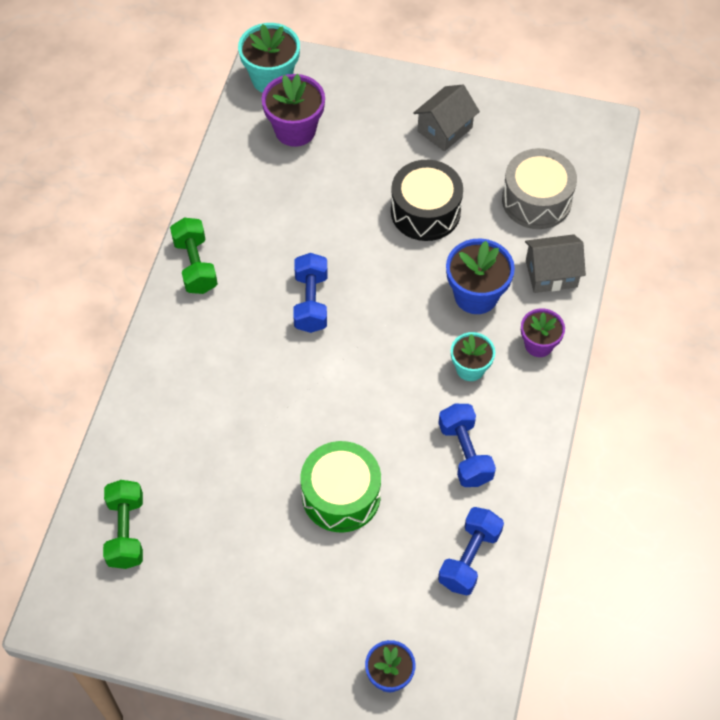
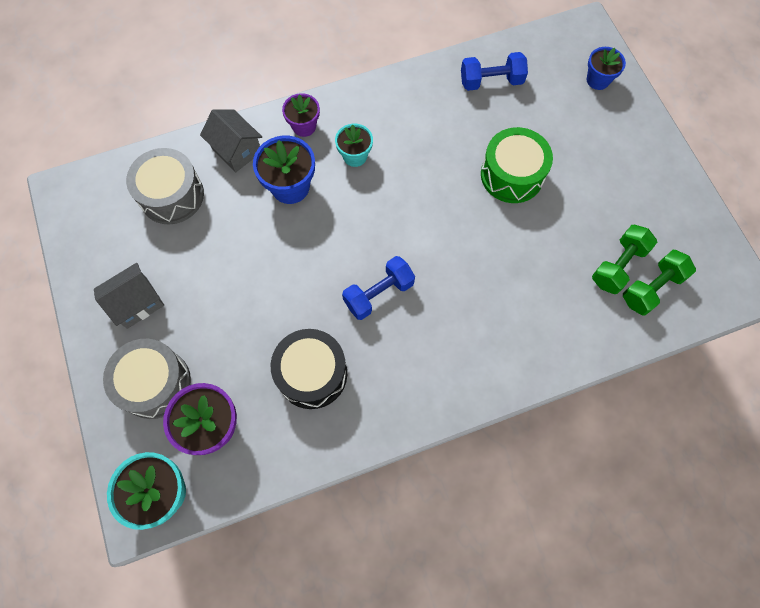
camera: 125 degrees left, 10 degrees up
green dumbbell [170,218,218,294] -> green dumbbell moved to [592,225,657,294]
black drum [391,160,463,241] -> black drum moved to [271,329,347,409]
grey house [413,85,480,151] -> grey house turned 45 degrees counterclockwise [94,263,164,329]
blue dumbbell [438,404,496,487] -> none
none -> grey drum [103,339,191,419]

